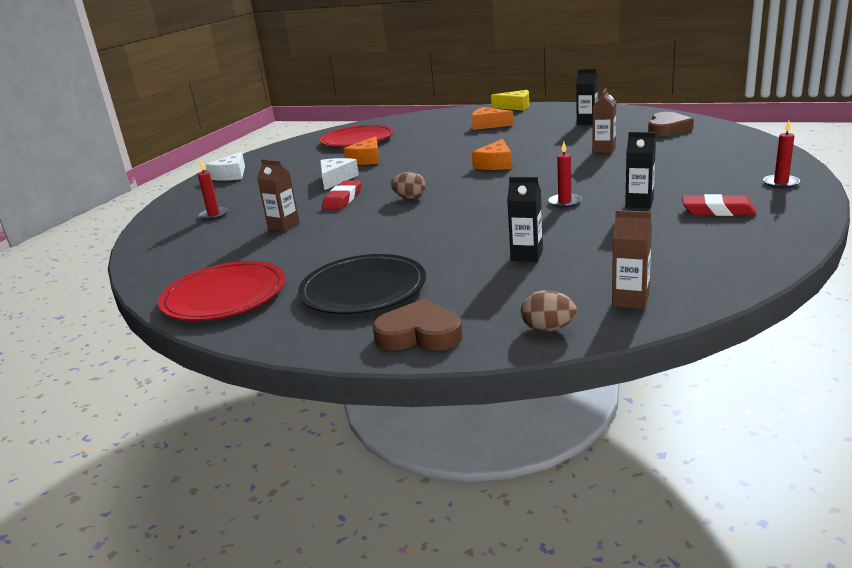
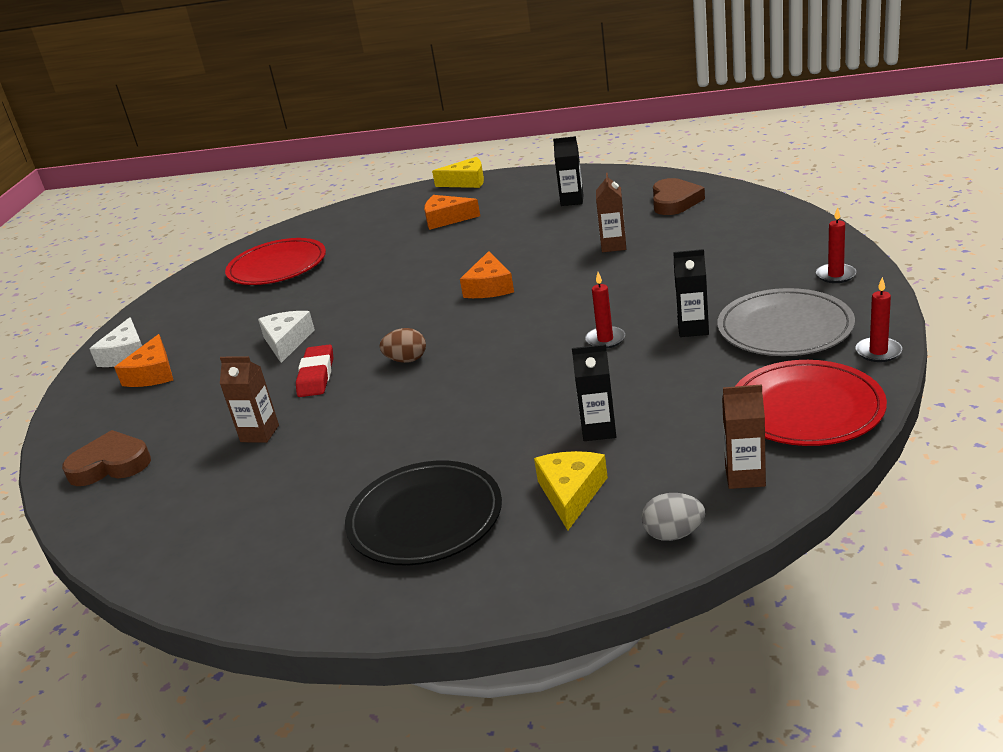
camera: 15 degrees left, 5 degrees up
red plate [158,261,285,321] -> red plate moved to [735,360,887,446]
red candle [198,160,229,220] -> red candle moved to [855,277,902,362]
orange cheese [343,136,380,165] -> orange cheese moved to [114,334,173,387]
brown heart [373,299,463,351] -> brown heart moved to [62,430,151,486]
brown egg [521,290,577,332] -> grey egg [642,493,705,541]
red eraser [682,194,757,216] -> grey plate [717,288,855,356]
none -> yellow cheese [534,451,608,530]

